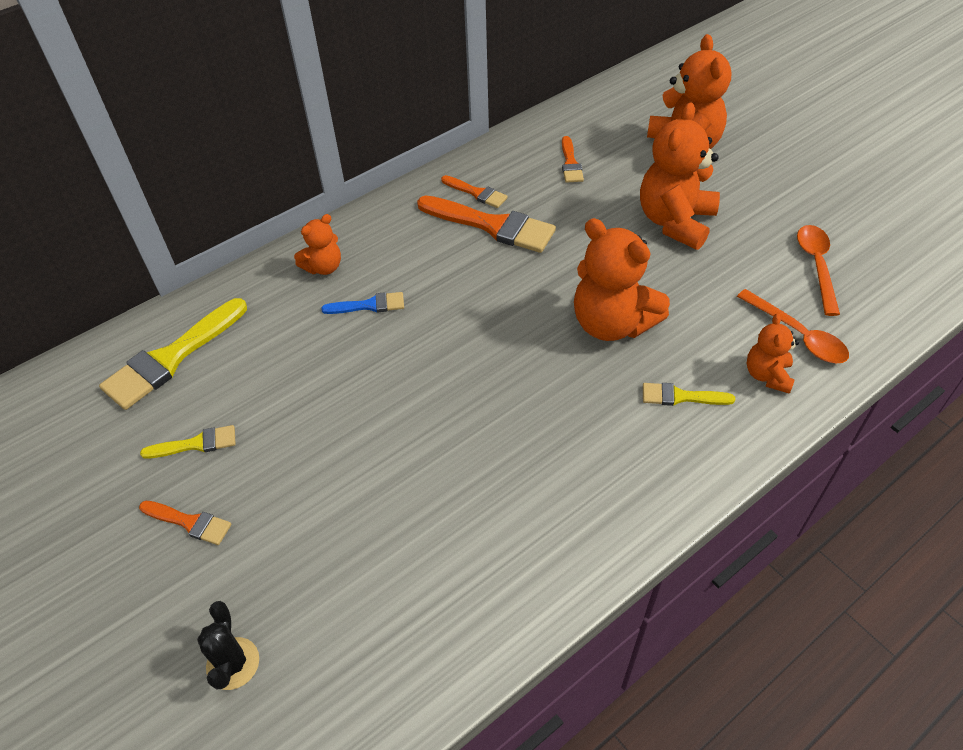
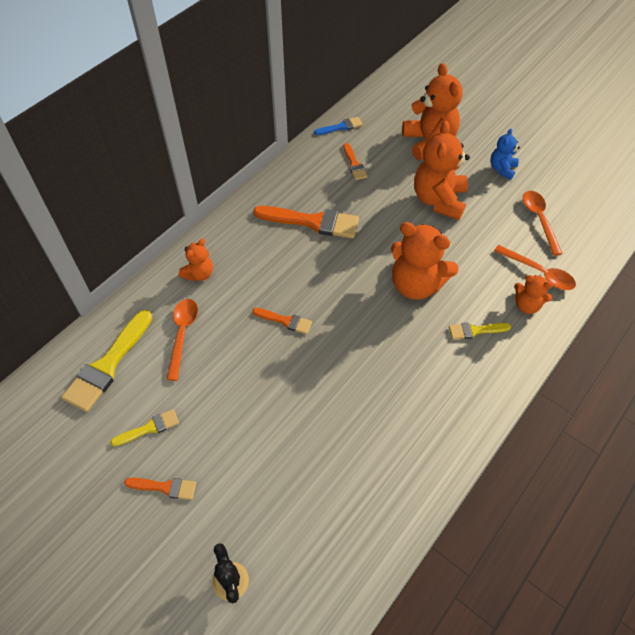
camera: 15 degrees left, 5 degrees up
blue brush [321,292,404,314] -> blue brush moved to [314,117,363,135]
orange brush [441,175,508,208] -> orange brush moved to [253,308,312,334]
orange teddy bear [746,314,799,394] -> orange teddy bear turned 60 degrees counterclockwise [514,275,553,314]
none -> orange spoon [166,299,198,381]
none -> blue teddy bear [490,129,520,180]

